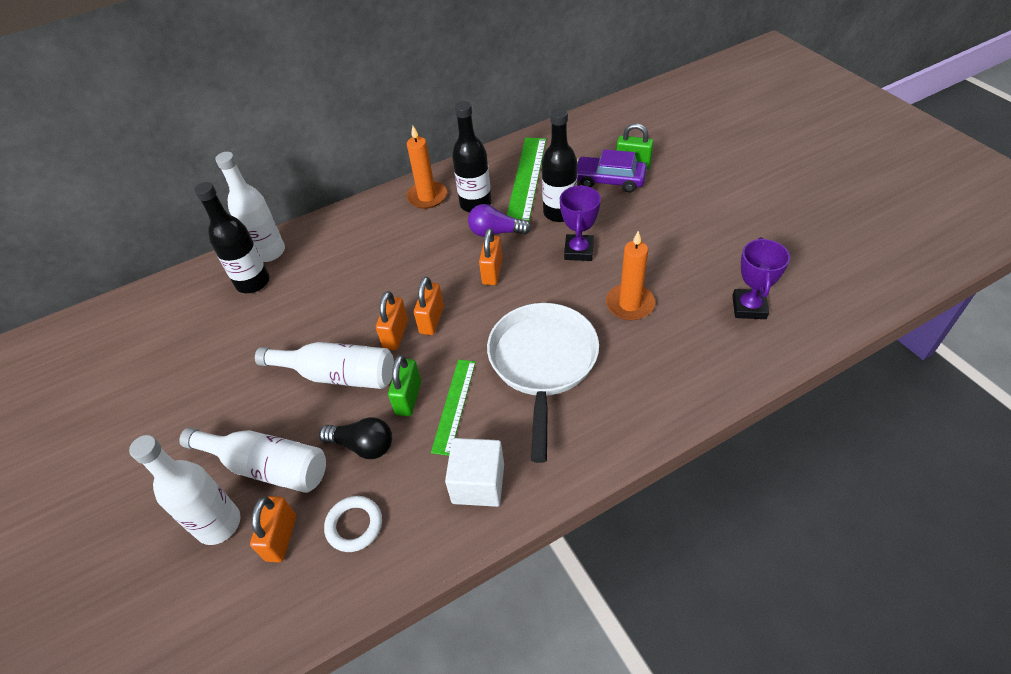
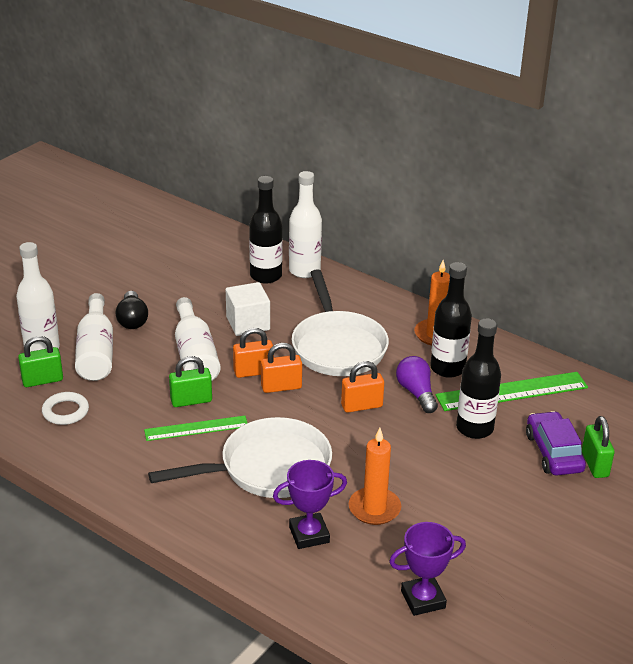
camera: 60 degrees right, 15 degrees down
orange padlock [250,496,296,562] -> green padlock [18,336,63,387]
black light bulb [319,417,392,459] -> black light bulb moved to [116,291,148,329]
white cube [445,438,504,507] -> white cube moved to [226,282,270,336]
purple trophy [560,185,601,261] -> purple trophy moved to [273,460,347,549]
none -> white pan [292,269,389,376]

